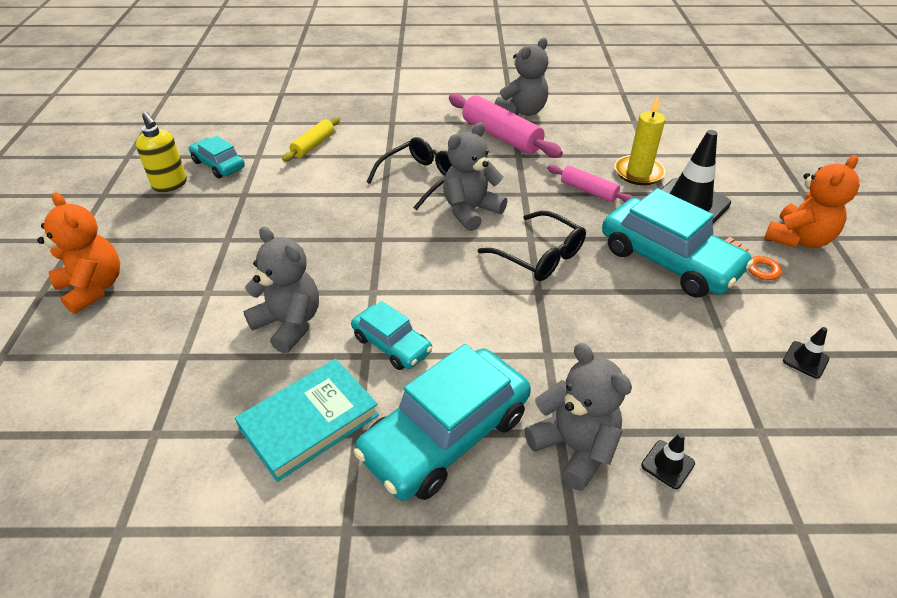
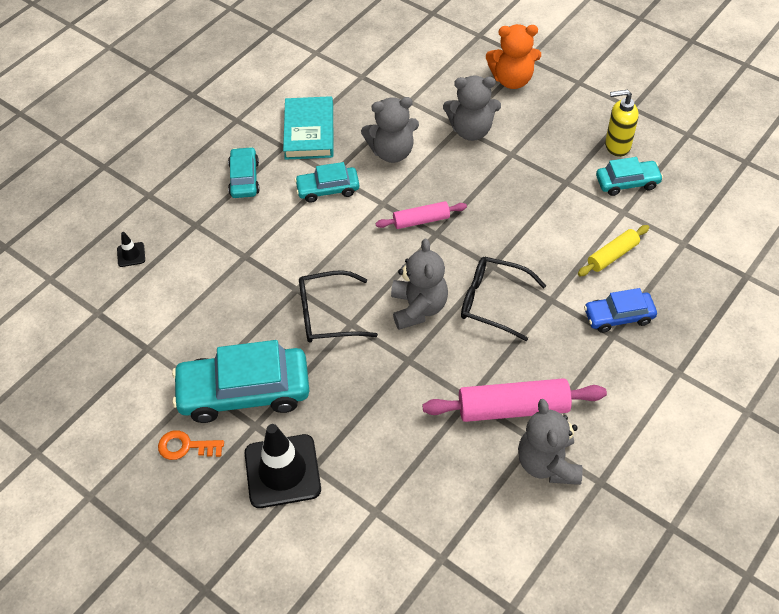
camera: 130 degrees right, 10 degrees up
yellow rolling pin [282,117,340,162] -> yellow rolling pin turned 75 degrees clockwise [578,225,649,276]
turquoise car [353,344,531,501] -> turquoise car [228,147,260,198], size x0.54
black glasses [367,137,452,210] -> black glasses turned 120 degrees clockwise [461,257,546,341]
grey teddy bear [524,343,632,491] -> grey teddy bear moved to [443,75,501,141]
pink rolling pin [547,165,634,202] -> pink rolling pin moved to [375,201,467,229]
yellow candle [615,96,666,185] -> none
orange teddy bear [764,155,860,248] -> none
black traffic cone [783,327,829,379] -> none
none -> blue car [584,288,657,333]

